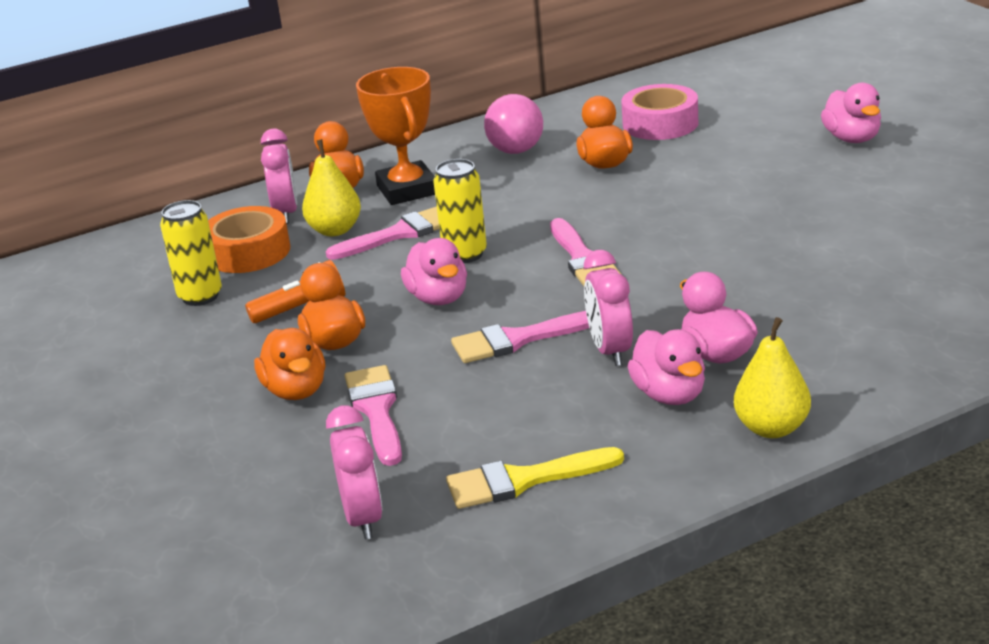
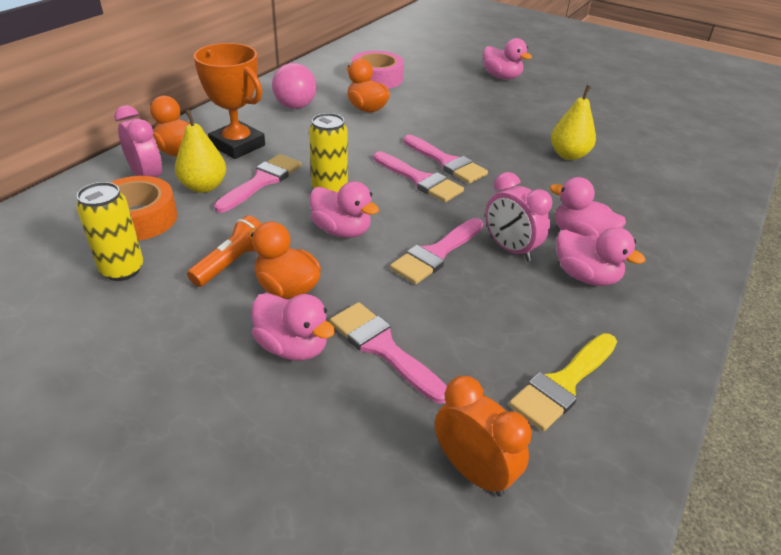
camera: 35 degrees left, 10 degrees up
orange duck [254,328,325,400] -> pink duck [252,293,335,361]
pink clock [326,406,382,539] -> orange clock [435,376,532,497]
yellow pear [734,317,811,438] -> yellow pear moved to [551,85,596,160]
none -> pink brush [404,135,488,184]

